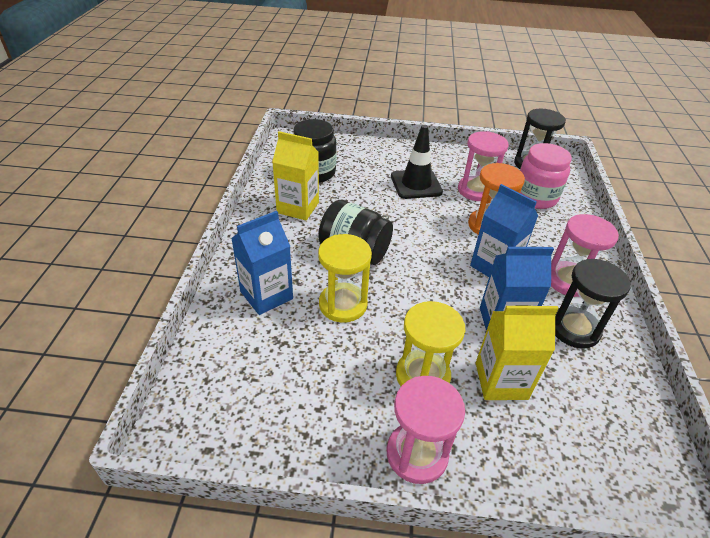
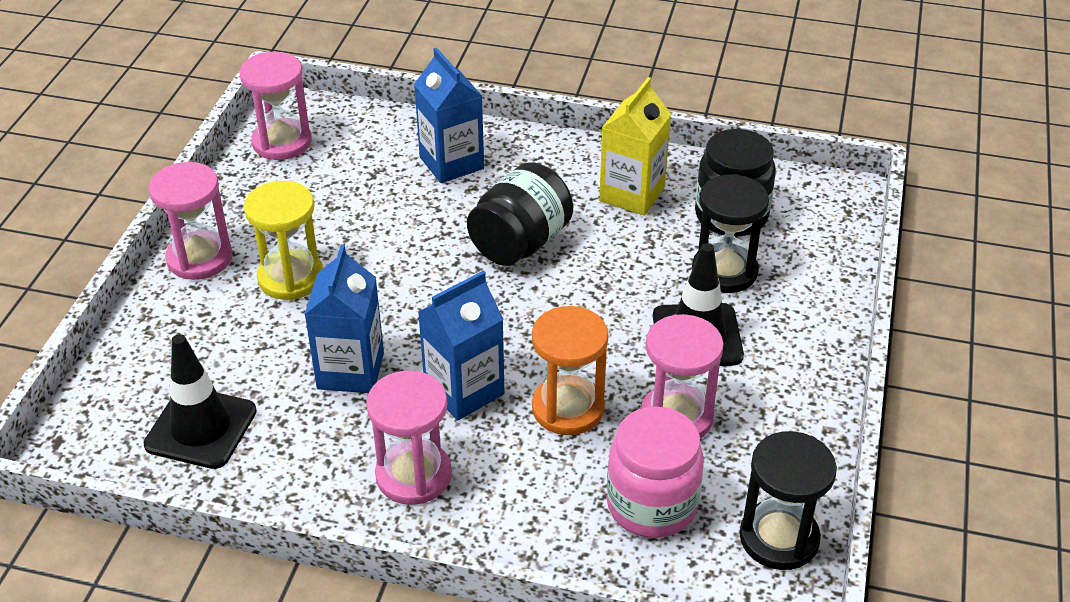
camera: 100 degrees right, 0 degrees up
yellow hourglass [318,234,372,323] -> none
yellow carton [476,305,559,400] -> none
black hourglass [555,259,631,349] -> black hourglass moved to [692,174,769,293]
none -> black traffic cone [143,334,257,469]
none -> pink hourglass [240,52,312,160]

